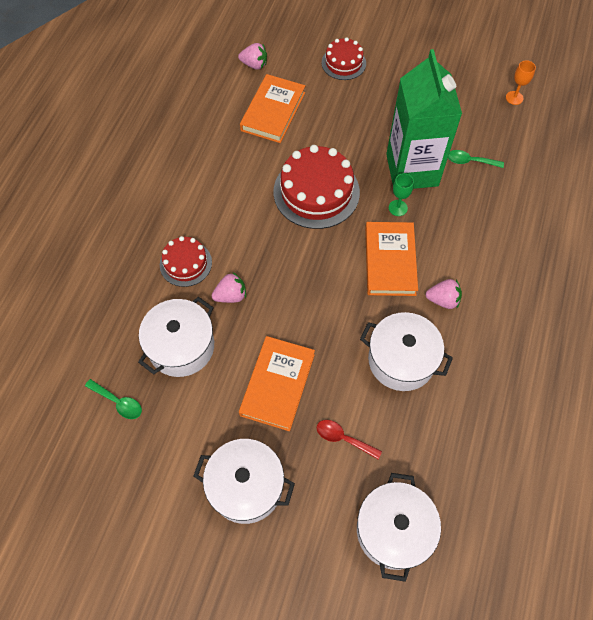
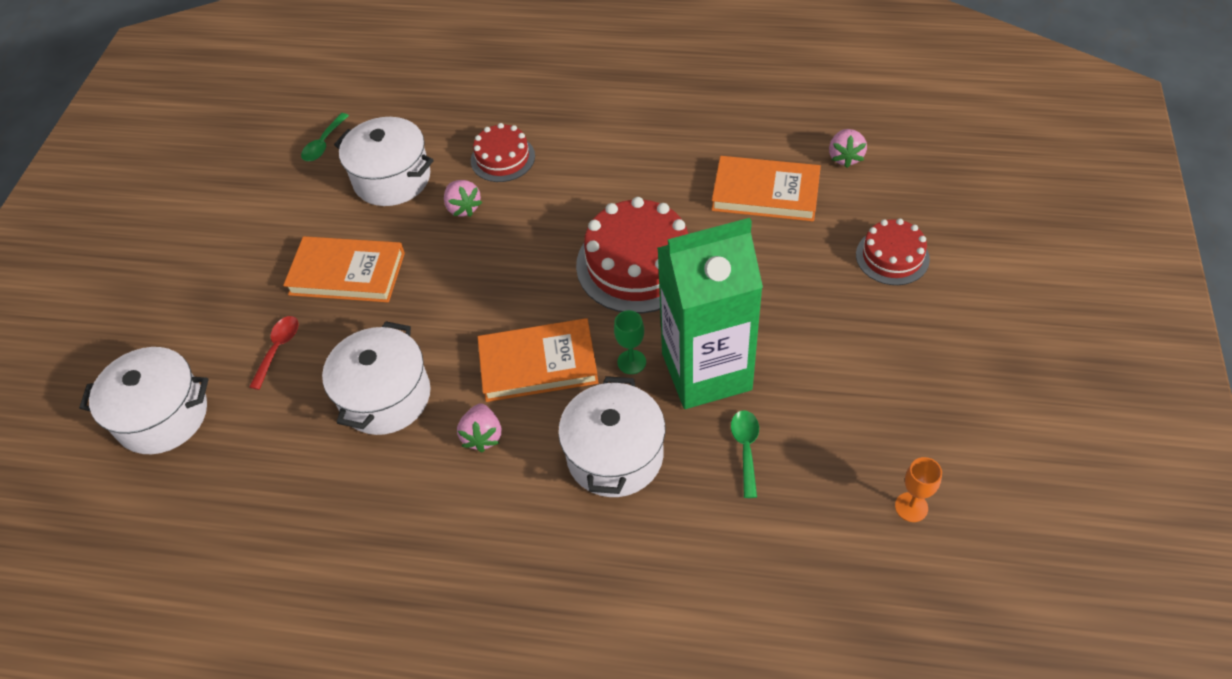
camera: 85 degrees right, 10 degrees down
white pot [194,439,295,524] -> white pot moved to [558,376,665,497]

